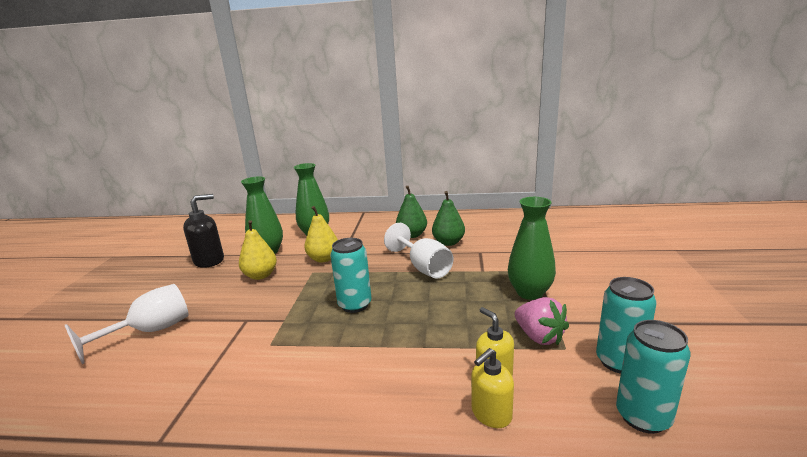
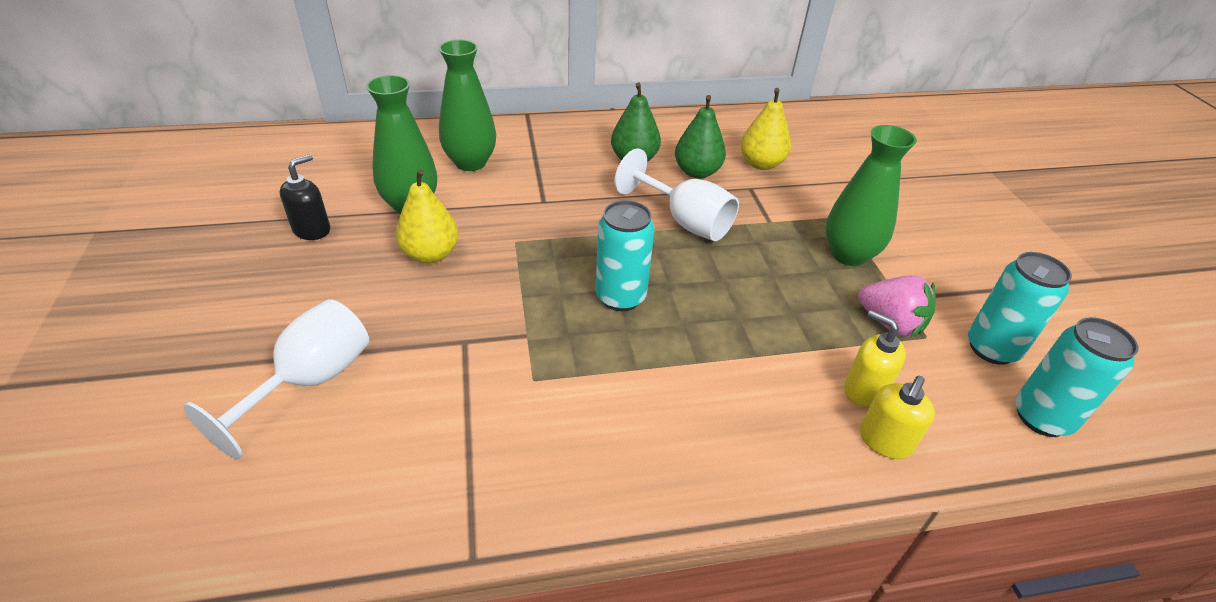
camera: 20 degrees left, 20 degrees up
black soap dispenser [183,194,224,268] -> black soap dispenser [280,154,330,240], size x0.66
yellow pear [304,206,338,263] -> yellow pear moved to [740,88,791,170]

